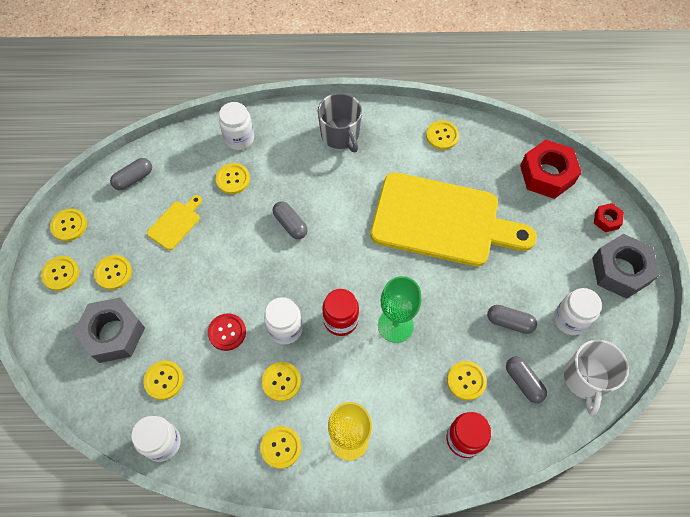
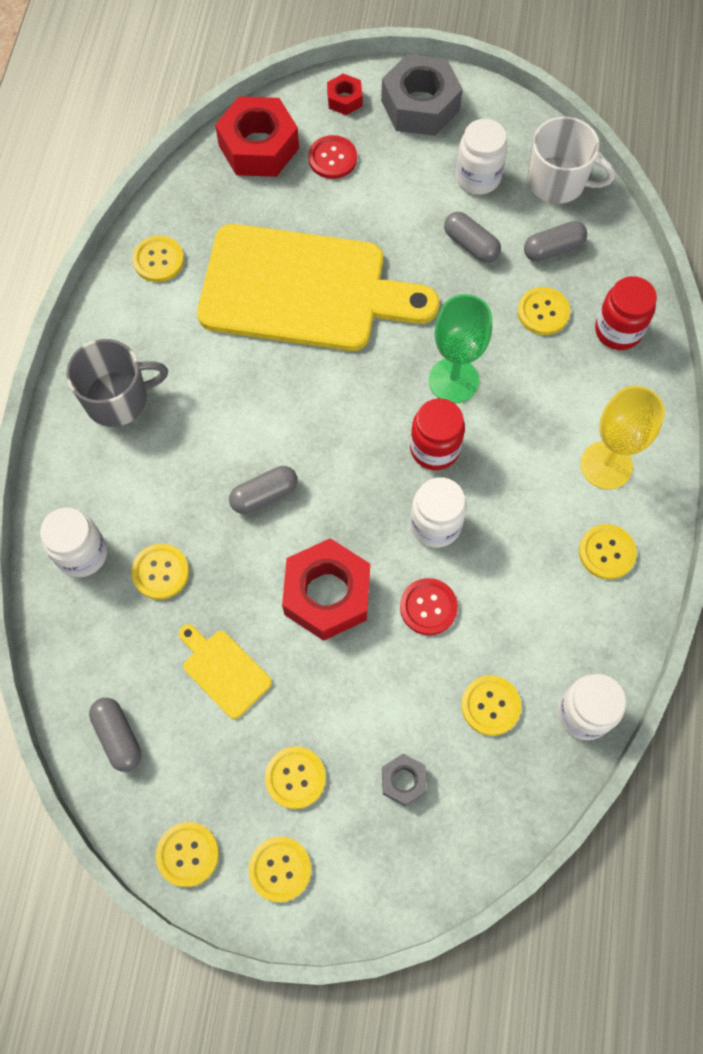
camera: 80 degrees left, 5 degrees up
grey nut [73,298,145,363] -> grey nut [382,754,427,806], size x0.49
yellow button [262,362,301,401] -> none
yellow cutting board [371,172,537,267] -> yellow cutting board turned 75 degrees clockwise [197,224,439,351]
grey capsule [487,305,537,334] -> grey capsule turned 75 degrees counterclockwise [444,212,501,263]
none -> red nut [282,538,370,641]
none -> red button [308,135,357,179]

